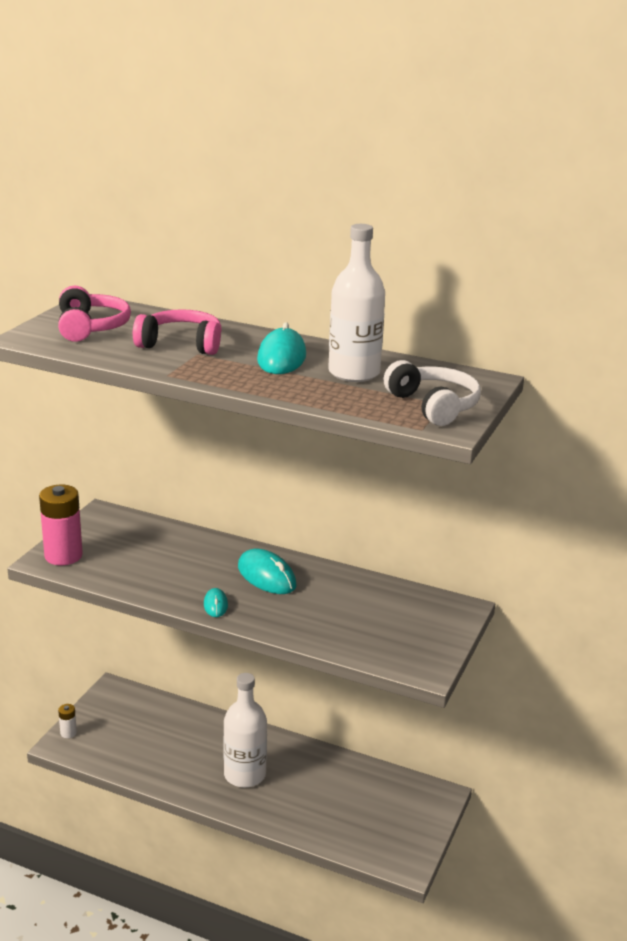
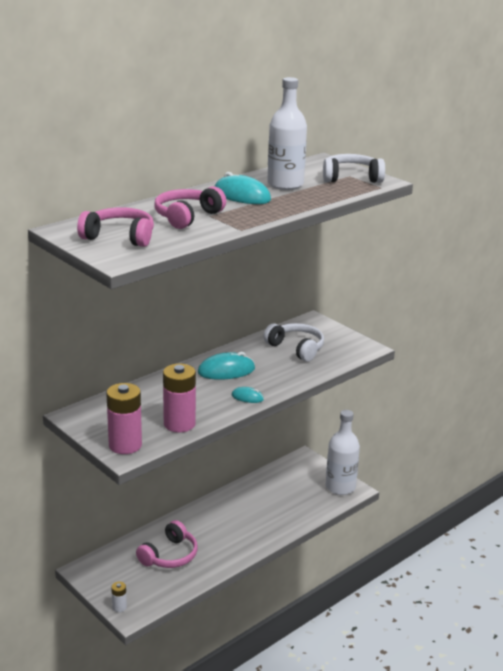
camera: 65 degrees left, 0 degrees up
white bottle [223,673,267,788] -> white bottle moved to [326,410,360,495]
none -> pink headphones [136,520,198,568]
none -> pink battery [163,363,196,432]
none -> white headphones [264,323,324,362]

